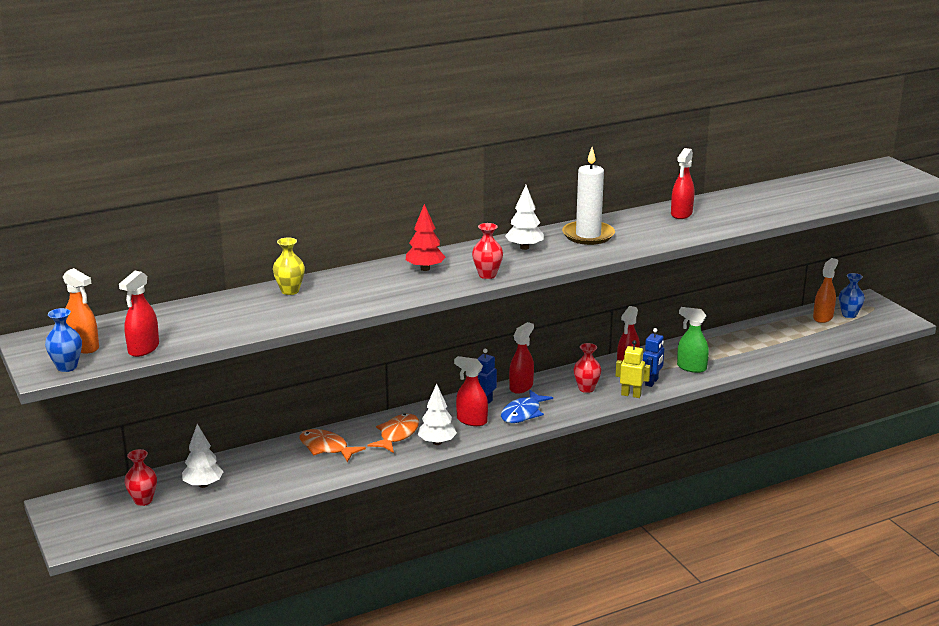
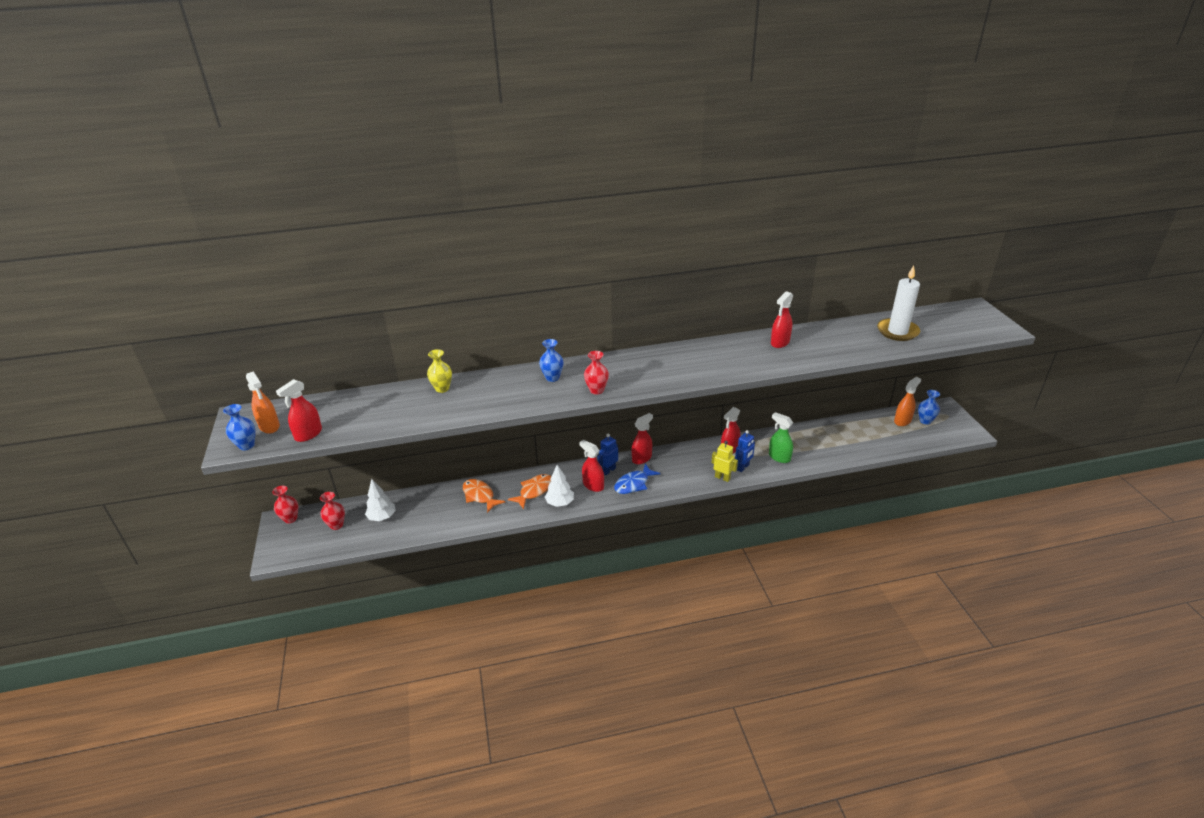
camera: 15 degrees right, 10 degrees up
red tree [406,204,446,271] -> blue vase [539,339,564,382]
white tree [505,185,544,250] -> none
white candle [562,147,615,245] -> white candle moved to [877,266,920,341]
red vase [574,343,601,393] -> red vase moved to [272,486,298,524]

